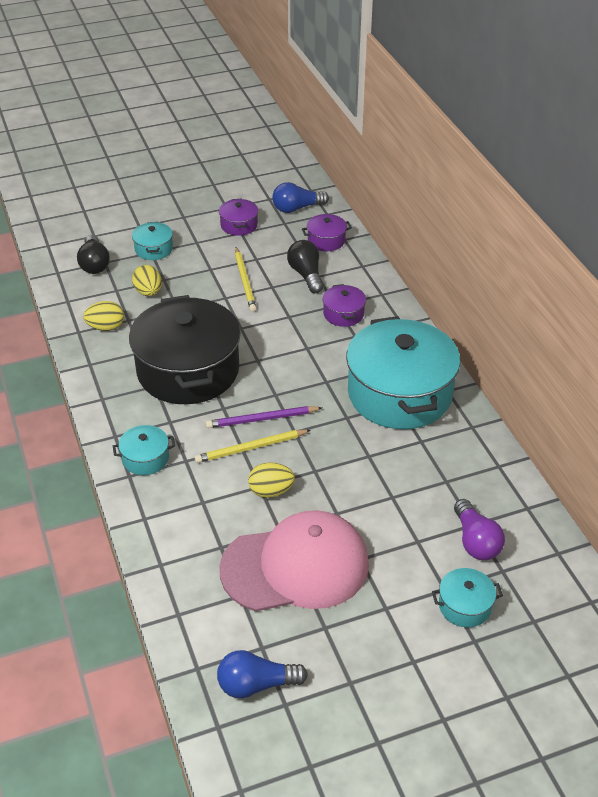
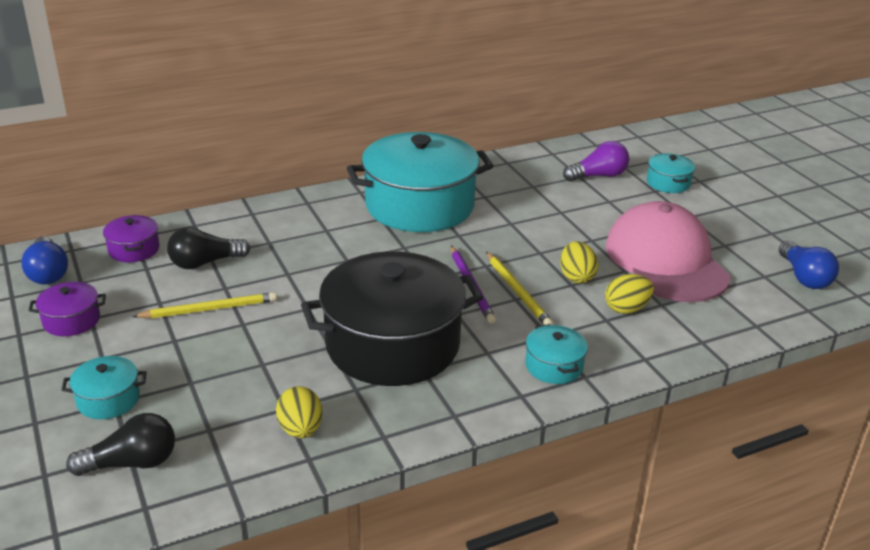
camera: 95 degrees left, 10 degrees down
yellow egg [132,265,162,296] -> yellow egg moved to [605,274,654,314]
purple pot [322,284,366,327] -> none

